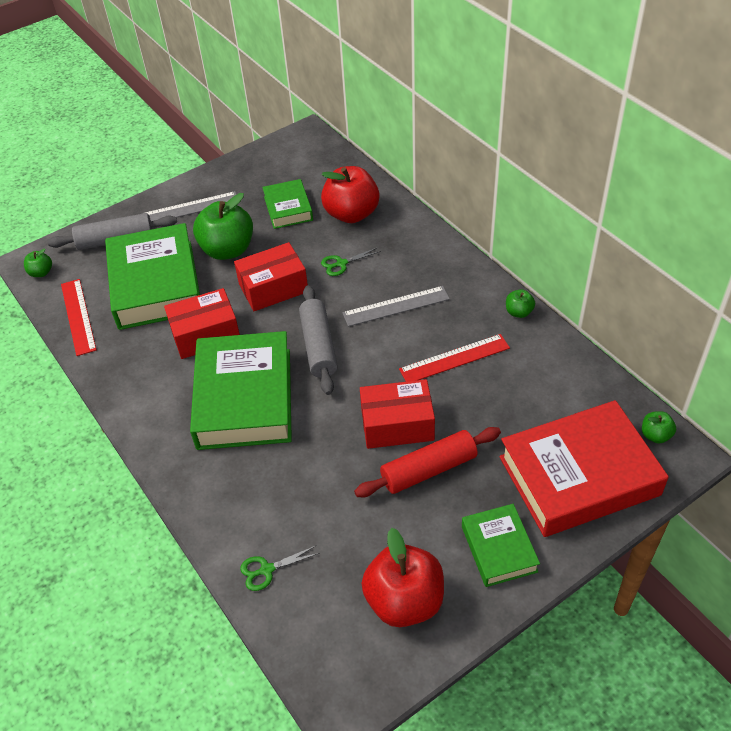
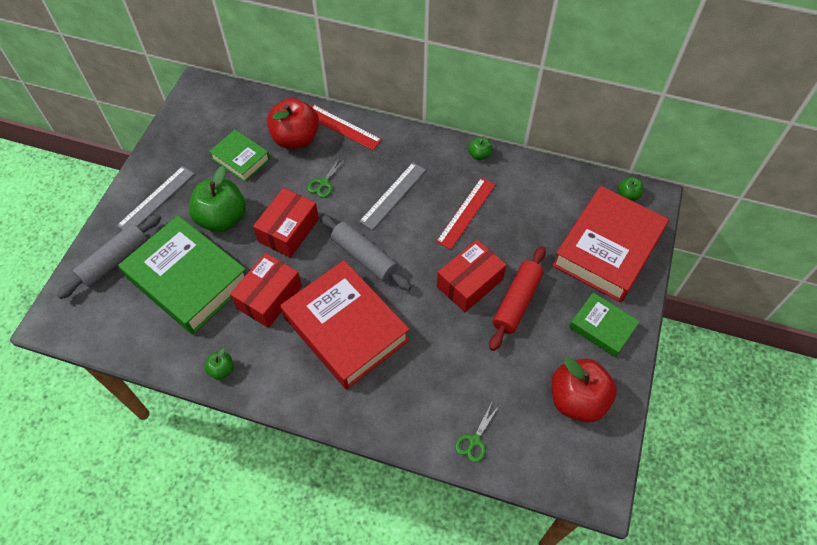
camera: 40 degrees left, 10 degrees up
green apple [24,249,52,277] -> green apple moved to [204,348,233,380]
red ruler [61,279,97,356] -> red ruler moved to [311,105,382,150]
green book [190,331,292,450] -> red book [280,260,410,389]

